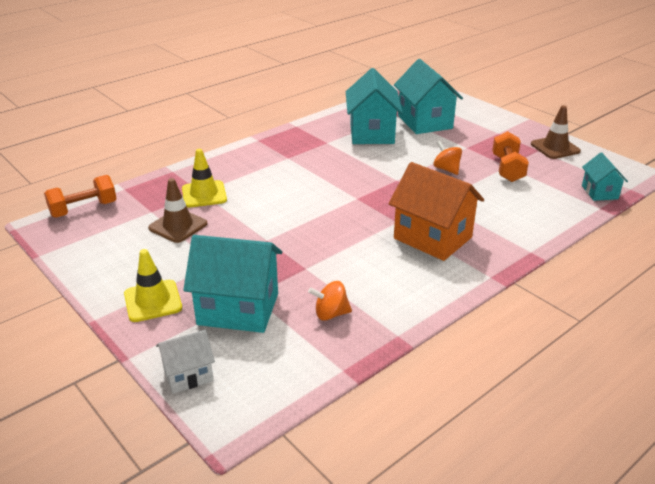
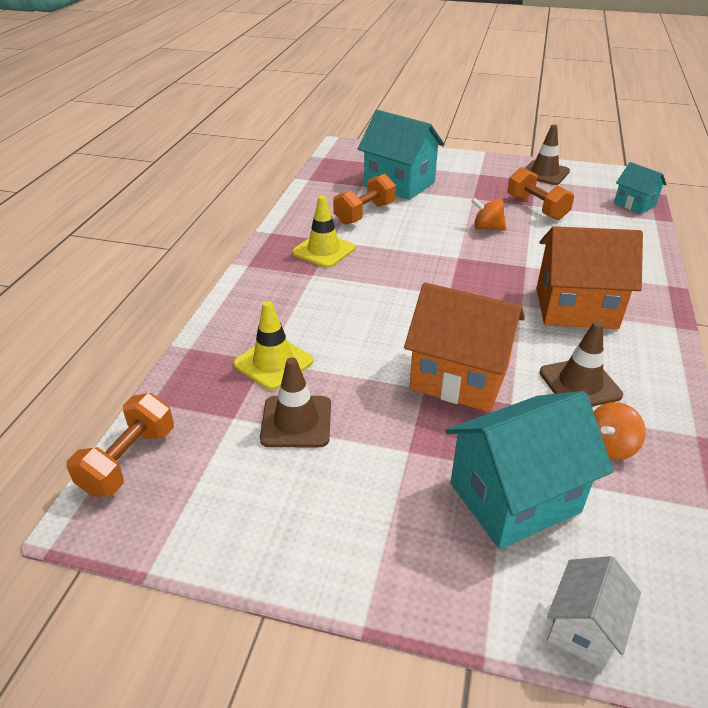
camera: 35 degrees left, 5 degrees up
yellow traffic cone [124,249,182,322] -> yellow traffic cone moved to [292,196,355,268]
turquoise house [346,68,403,144] -> orange dumbbell [333,174,396,225]
none -> orange house [404,283,525,412]
none -> brown traffic cone [540,321,623,407]

